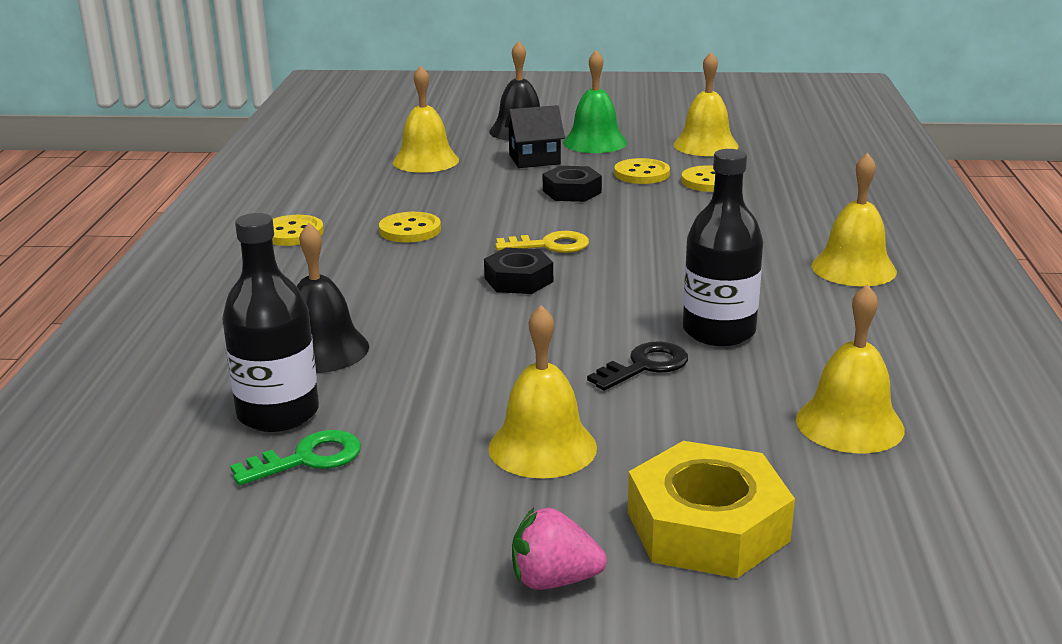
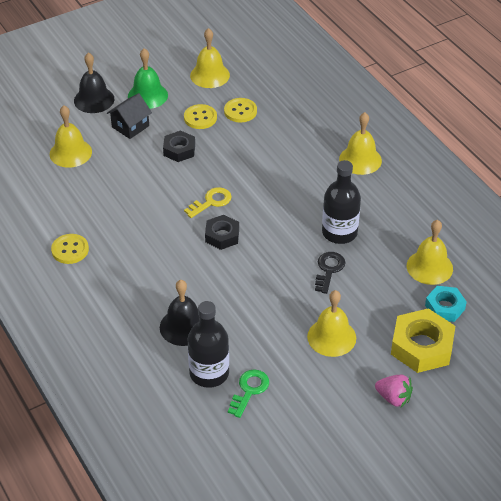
camera: 35 degrees left, 20 degrees up
yellow button [379,212,441,242] -> none
pink strawberry [512,508,607,590] -> pink strawberry turned 120 degrees counterclockwise [375,375,413,407]
none -> turquoise nut [425,286,467,322]

